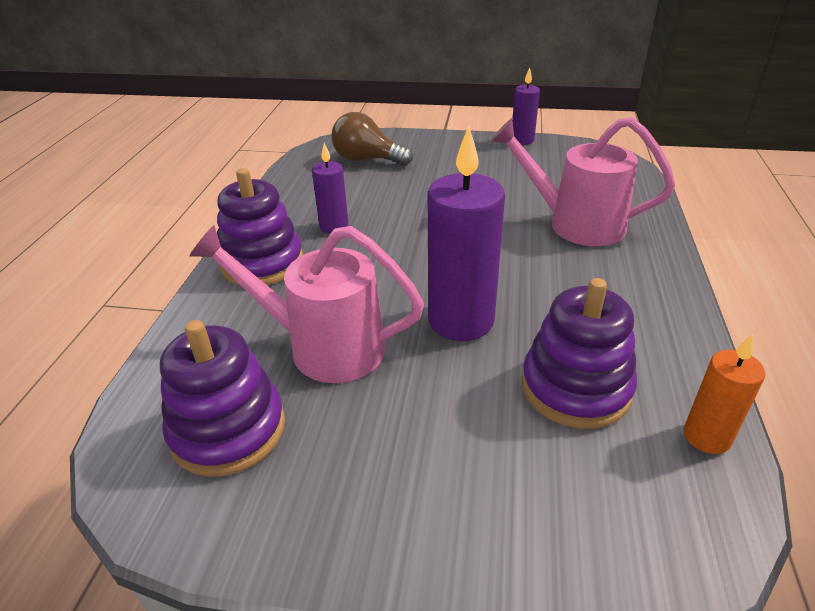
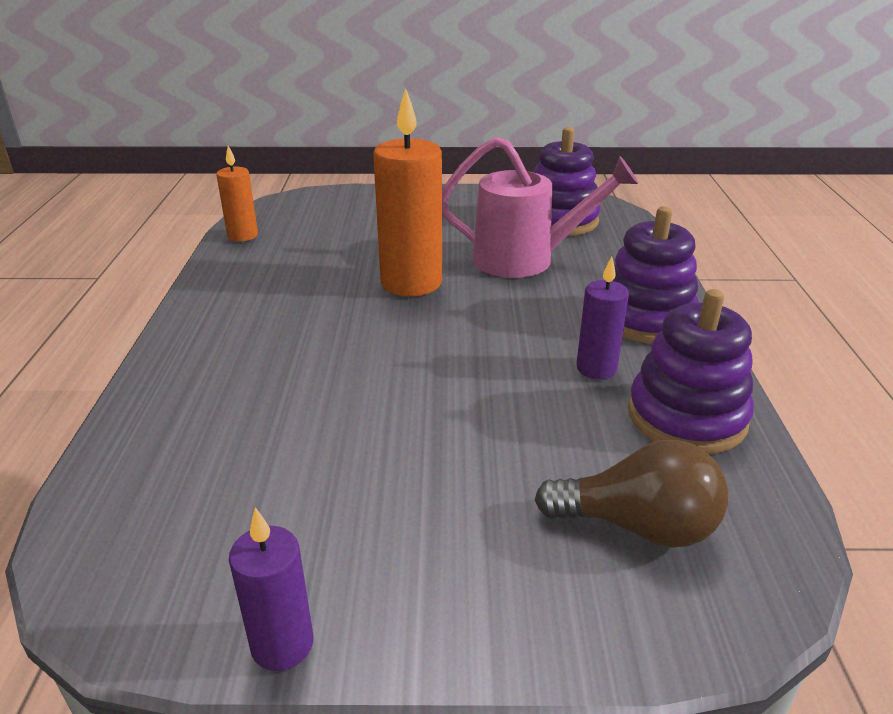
camera: 170 degrees right, 5 degrees down
purple candle [428,125,505,341] -> orange candle [373,88,442,297]
pink watering can [490,117,675,246] -> none
purple stacking toy [521,278,637,429] -> purple stacking toy moved to [628,289,754,454]

